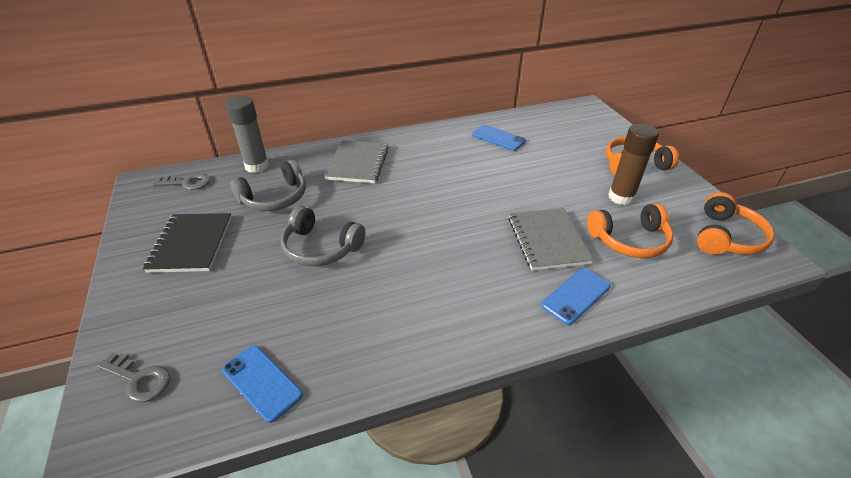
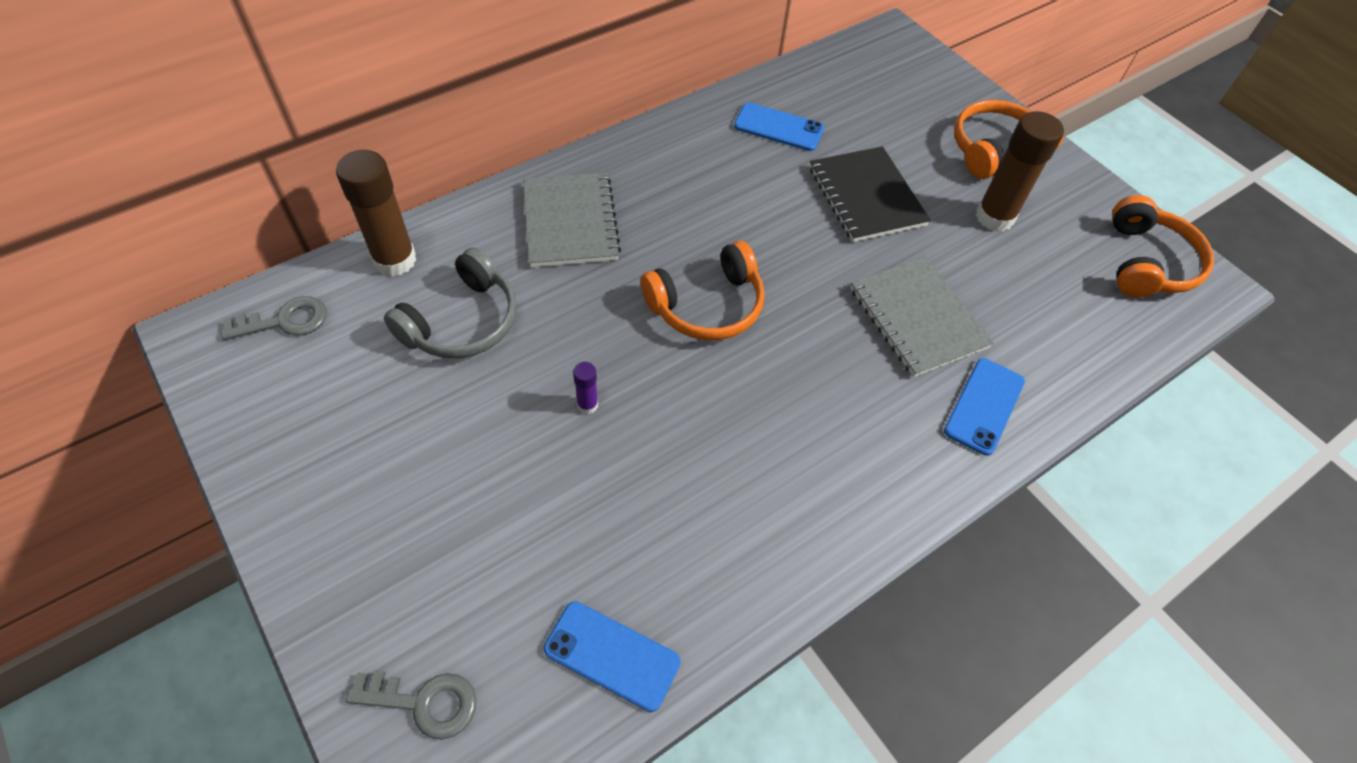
camera: 20 degrees left, 15 degrees up
black notebook [143,213,232,273] -> black notebook moved to [810,146,931,242]
grey glue stick [226,96,269,173] -> brown glue stick [336,150,416,277]
grey headphones [281,206,365,266] -> purple glue stick [573,362,598,414]
orange headphones [587,203,674,258] -> orange headphones moved to [641,241,765,340]

